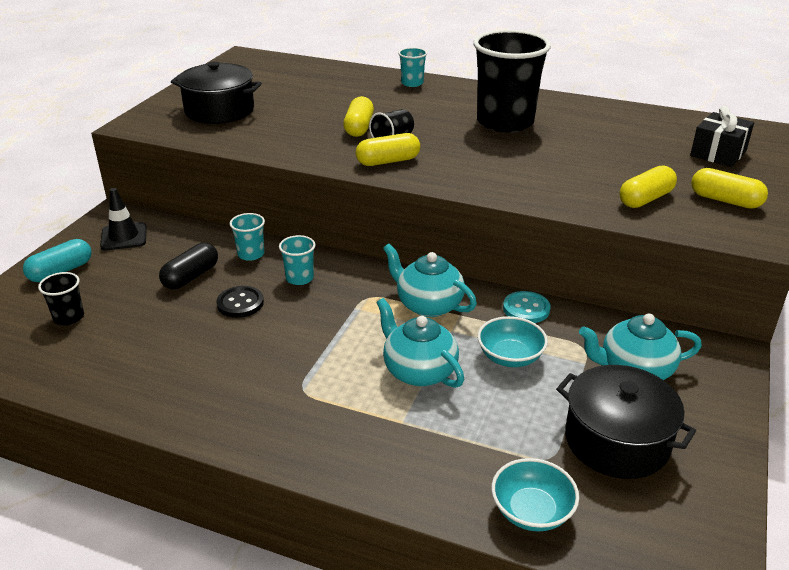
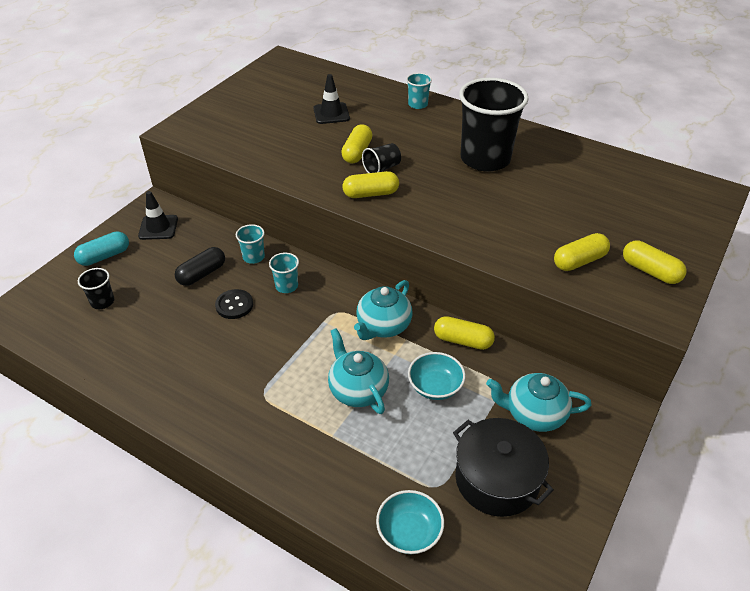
camera: 10 degrees right, 10 degrees up
black pot [171,61,262,124] -> none
turquoise teapot [383,244,477,317] -> turquoise teapot turned 105 degrees counterclockwise [354,280,412,340]
turquoise button [503,291,551,323] -> yellow capsule [434,316,495,350]
black gift [690,106,754,167] -> none
none -> black traffic cone [313,74,350,124]

